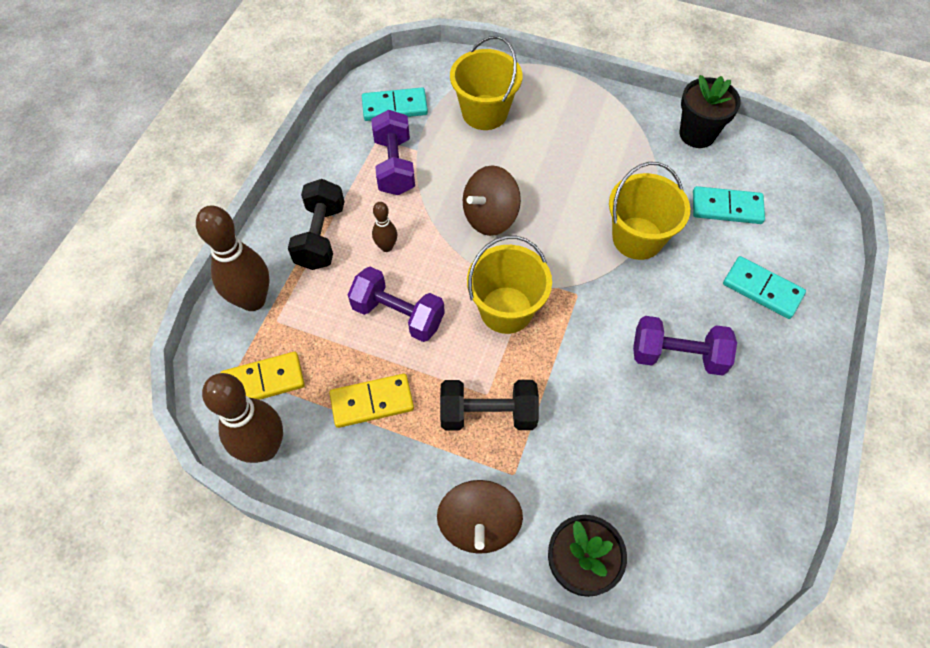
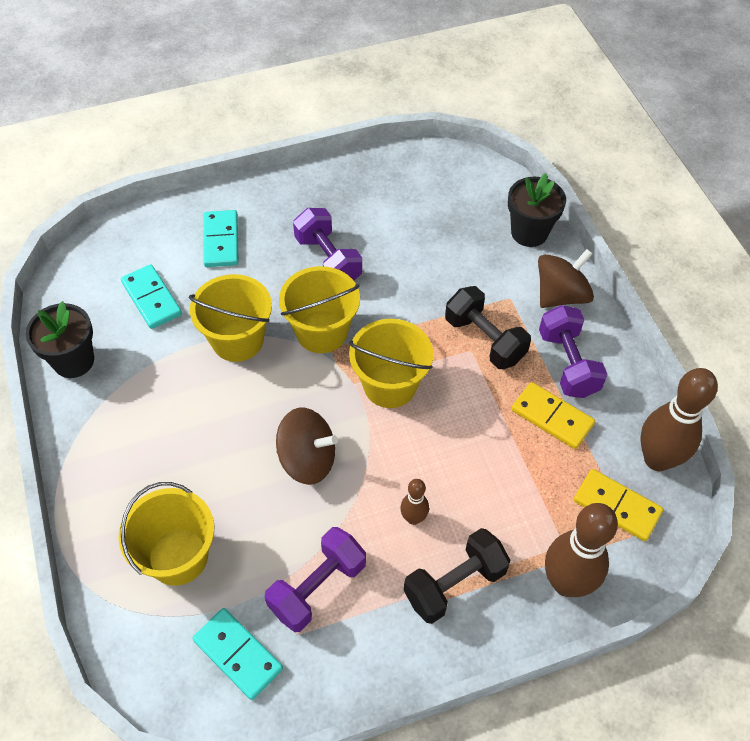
camera: 130 degrees left, 5 degrees down
purple dumbbell [348,267,445,342] -> purple dumbbell moved to [539,305,608,398]
none -> yellow bucket [279,266,360,353]

